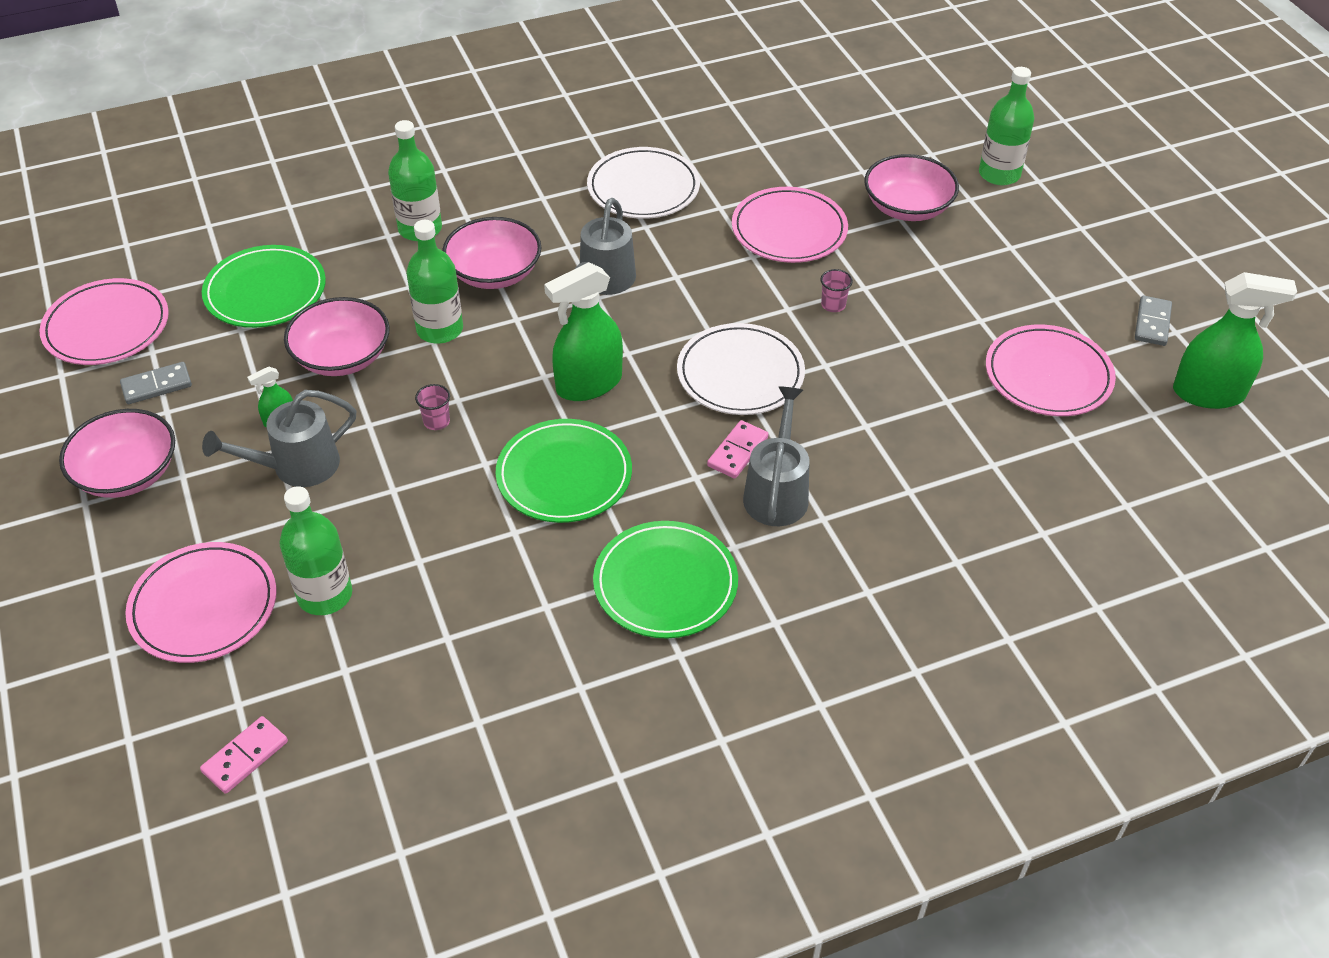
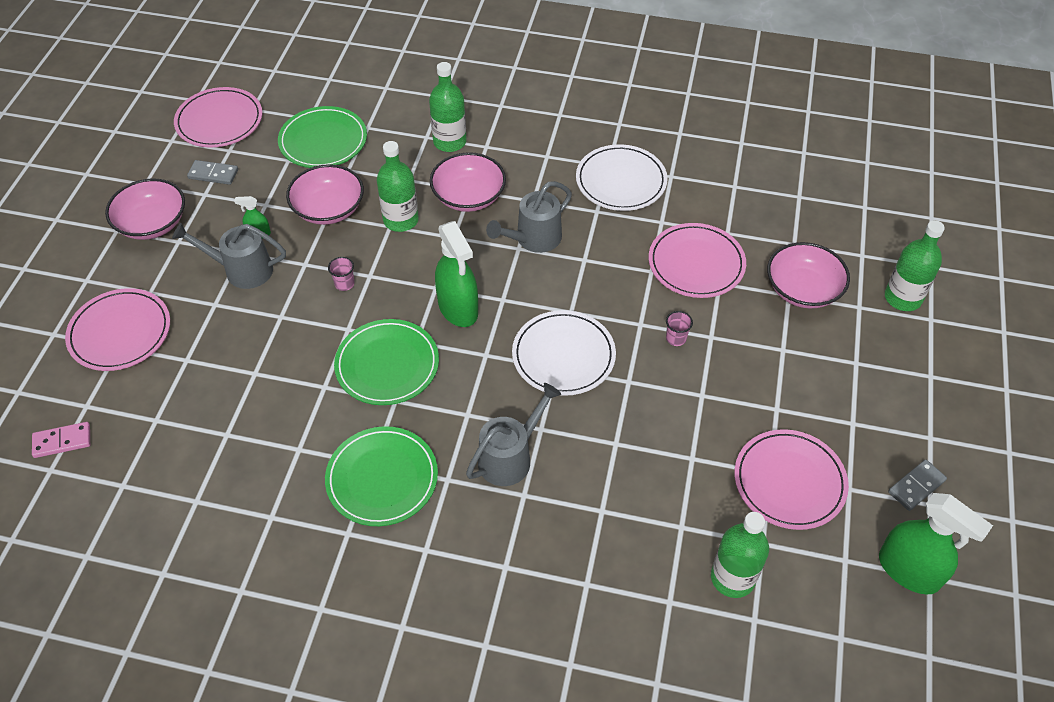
camera: 35 degrees right, 5 degrees up
green bottle [280,486,352,615] -> green bottle moved to [711,512,769,598]
green spray bottle [544,262,623,401] -> green spray bottle turned 120 degrees counterclockwise [435,221,478,327]
pink domino [707,420,768,479] -> none

